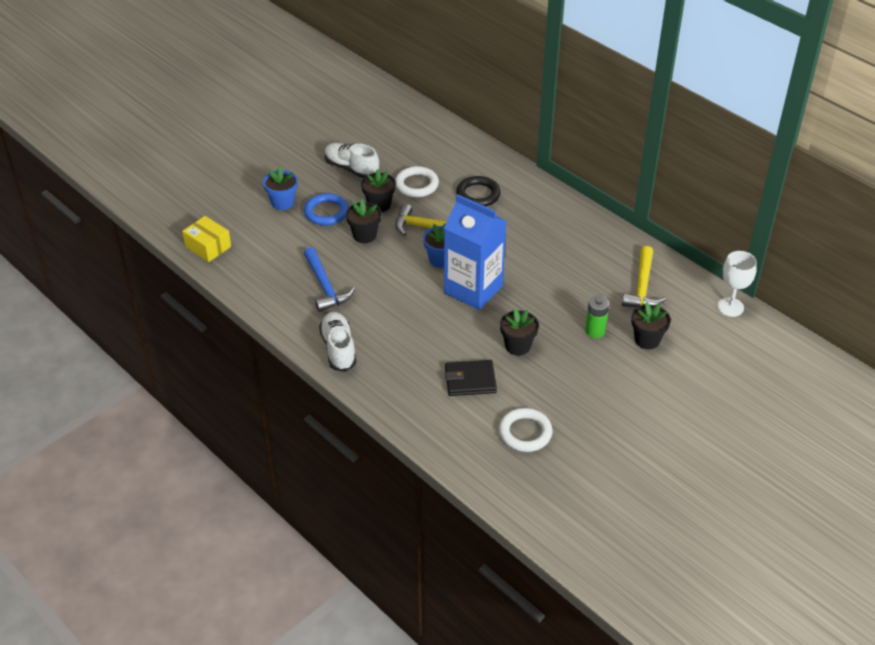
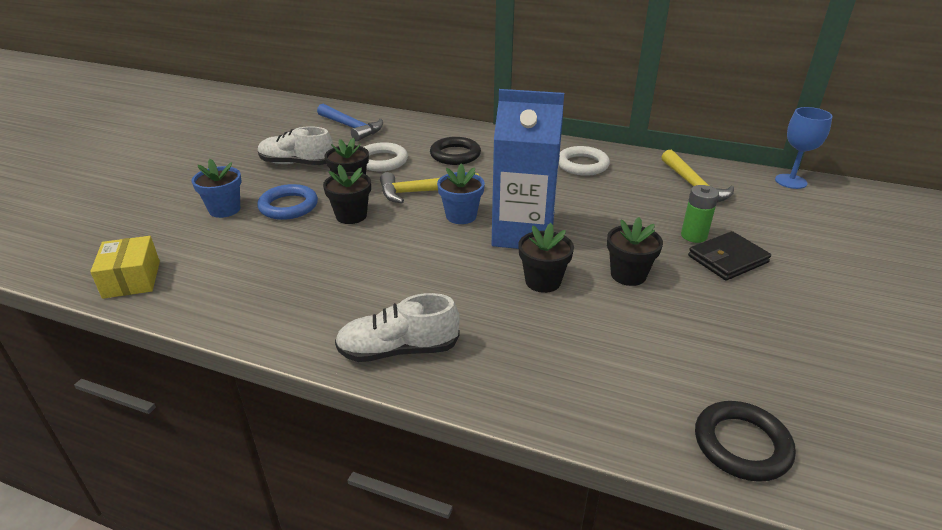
camera: 25 degrees left, 10 degrees down
yellow box [182,216,231,262] -> yellow box turned 60 degrees clockwise [90,236,160,299]
blue hammer [304,247,355,312] -> blue hammer moved to [317,104,383,141]
white shoe [319,312,356,372] -> white shoe turned 60 degrees counterclockwise [335,293,460,362]
black wallet [445,360,497,396] -> black wallet moved to [688,231,771,281]
white ring [499,408,552,452] -> white ring moved to [559,146,610,176]
black flower pot [631,302,671,349] -> black flower pot moved to [518,223,574,293]
white goblet [717,251,757,317] -> blue goblet [775,107,832,189]
none -> black ring [695,401,796,482]

